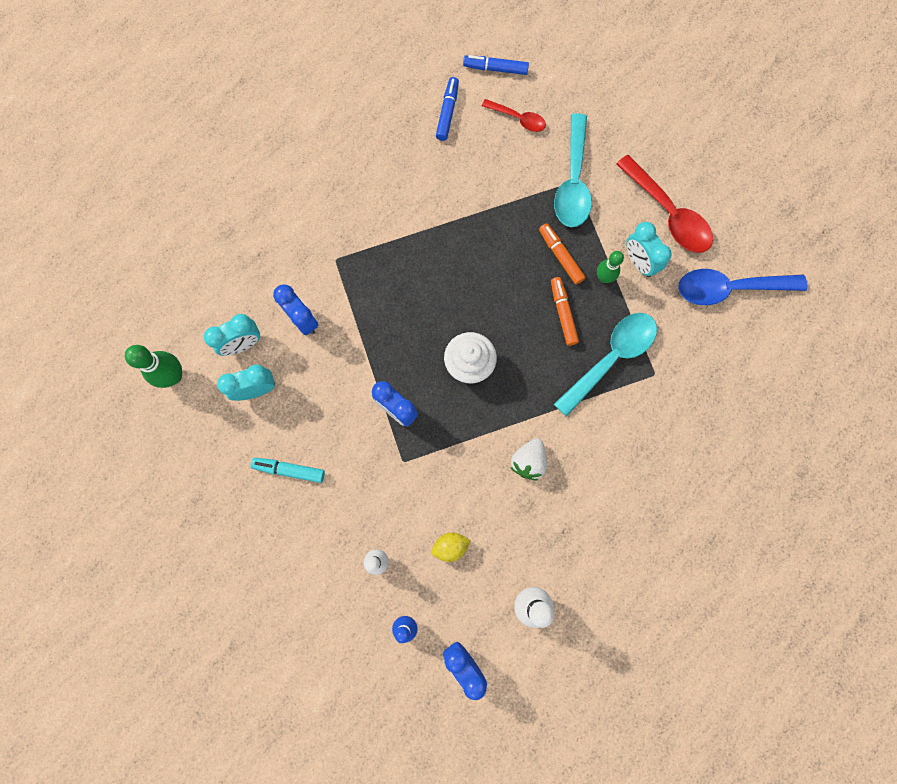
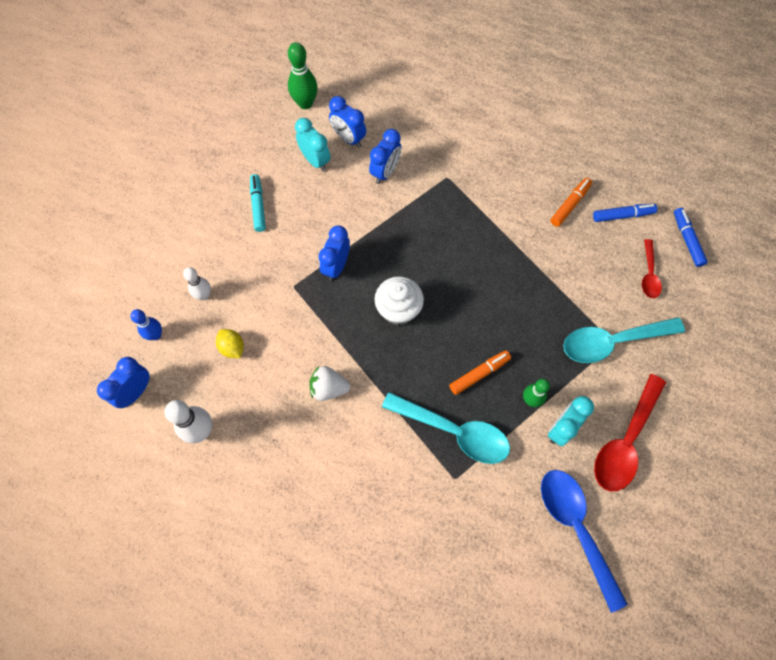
camera: 70 degrees right, 10 degrees down
turquoise clock [204,314,260,356] -> blue clock [329,96,366,148]
orange marker [539,223,586,284] -> orange marker moved to [551,178,592,227]

